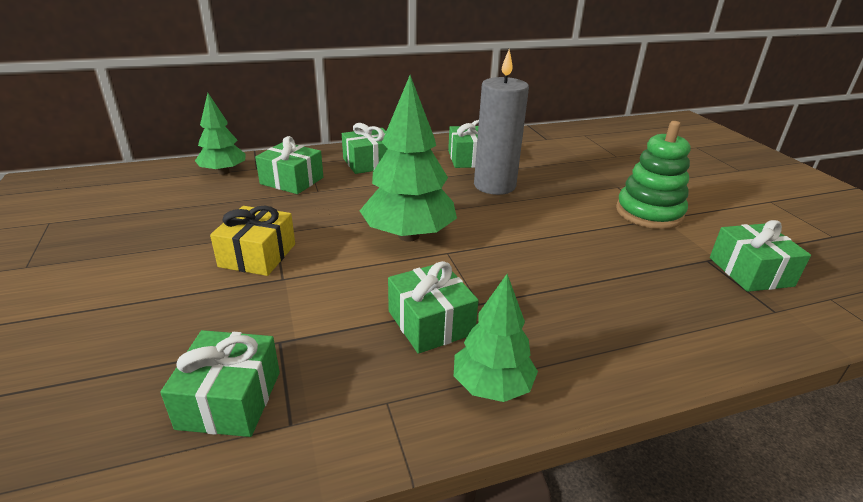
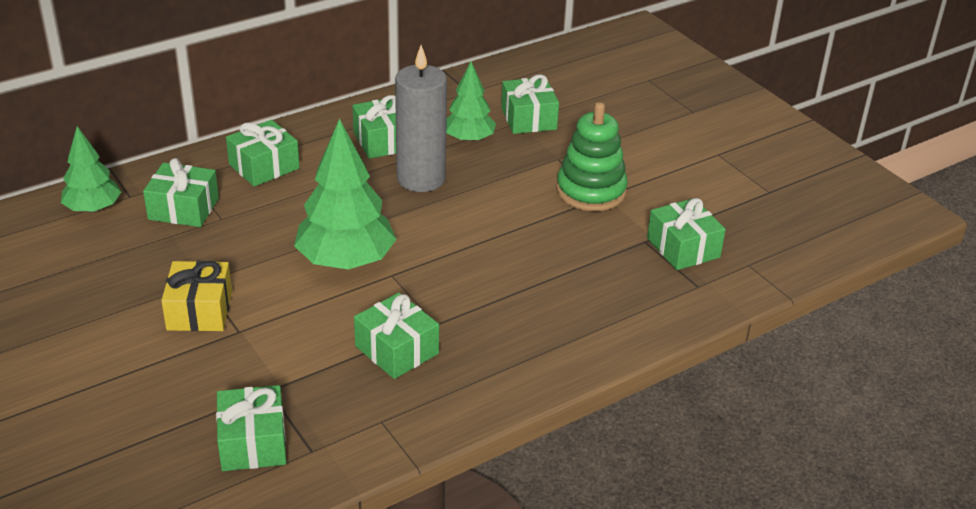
camera: 15 degrees left, 5 degrees up
green tree [454,274,538,402] -> green tree moved to [446,61,496,143]
none -> green gift [501,75,559,134]

